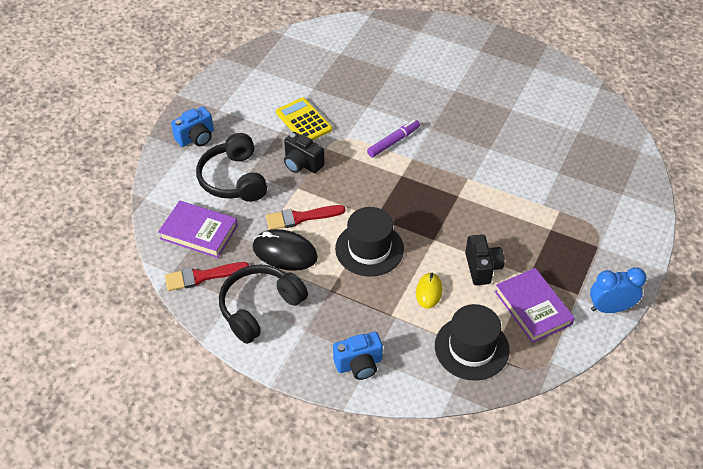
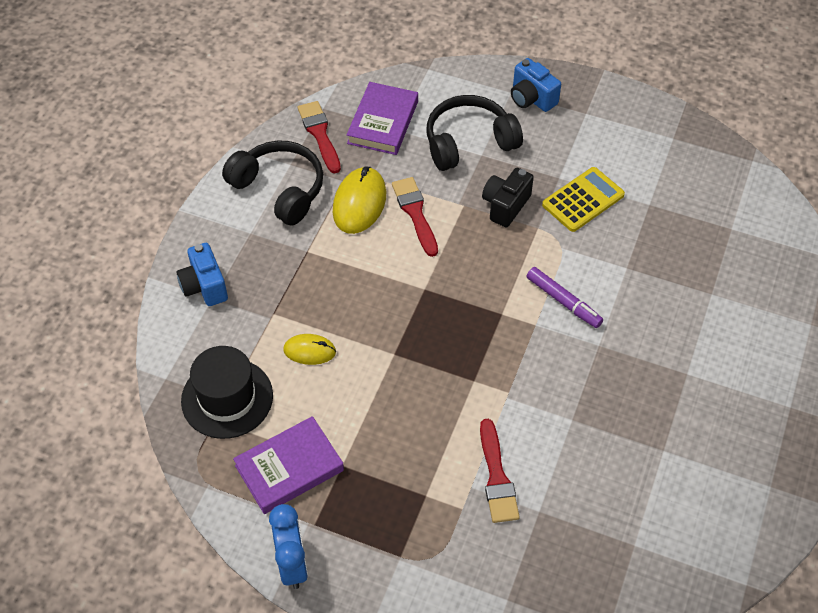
camera: 85 degrees right, 5 degrees up
black mouse [253,229,318,271] -> yellow mouse [333,166,386,234]
black hat [335,207,404,277] -> none
black camera [465,234,504,285] -> none
none -> red brush [480,419,520,523]

